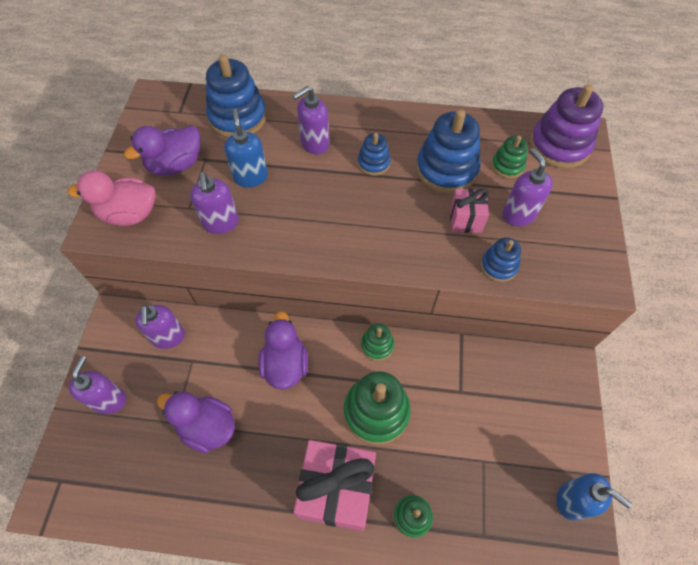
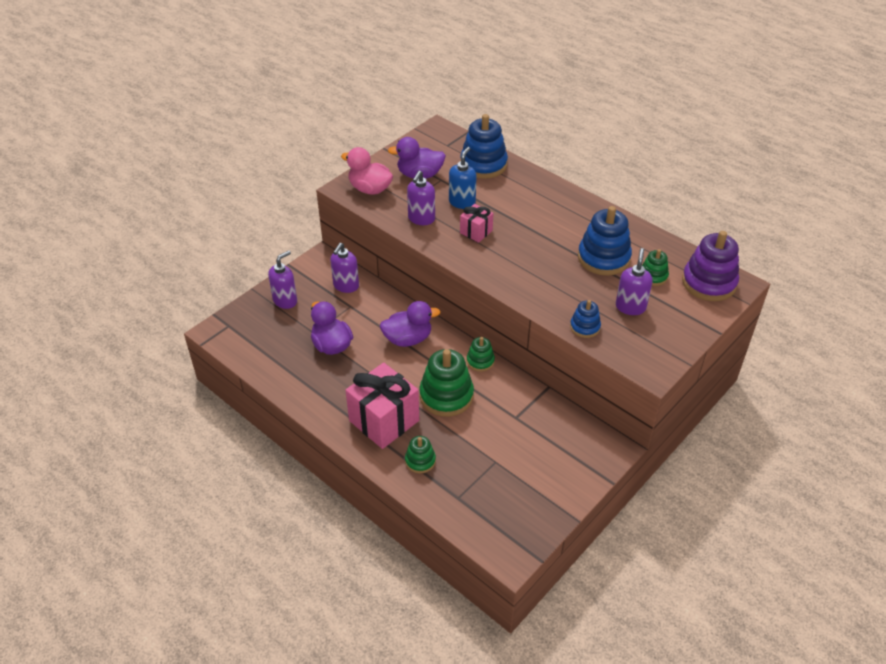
camera: 35 degrees right, 15 degrees down
purple duck [258,311,308,389] -> purple duck turned 45 degrees clockwise [380,301,441,347]
purple soap dispenser [293,86,330,155] -> none
blue stacking toy [358,133,391,176] -> none
pink gift [450,189,489,233] -> pink gift moved to [460,204,493,243]
blue soap dispenser [556,473,632,520] -> none

